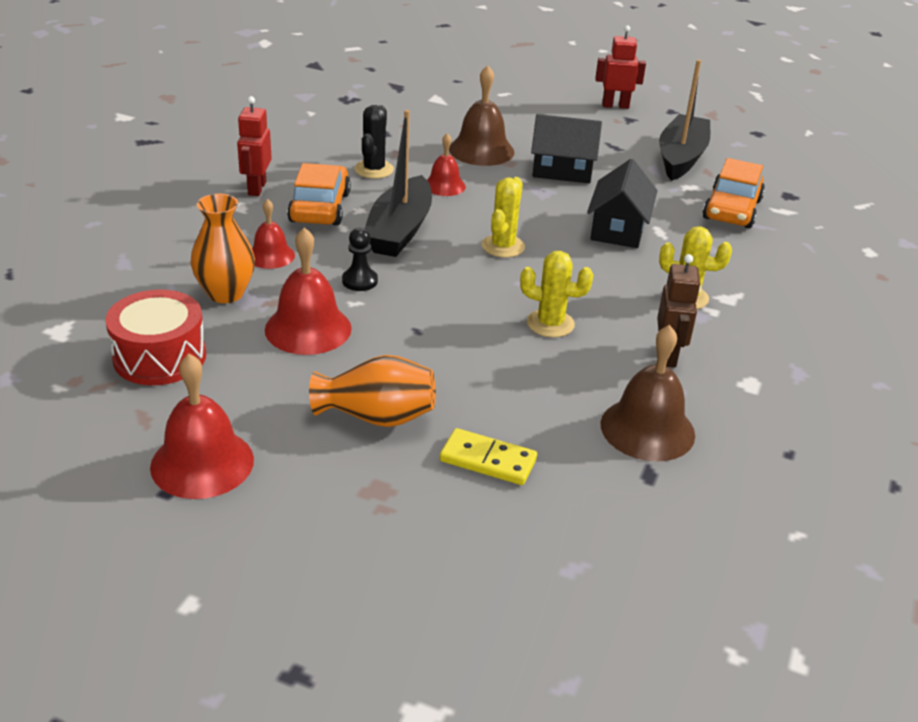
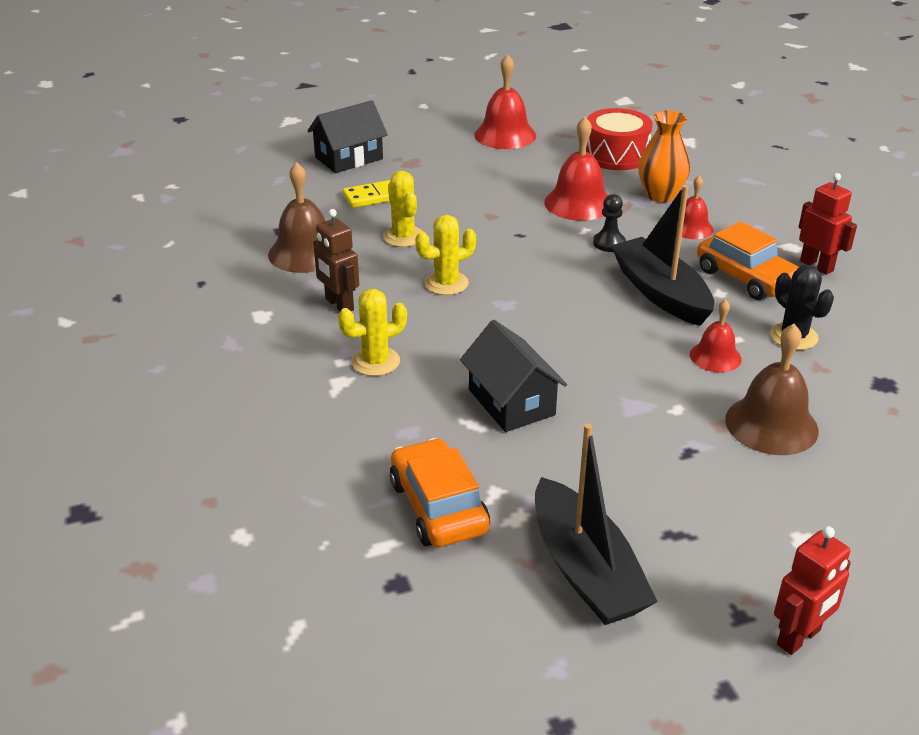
camera: 140 degrees right, 0 degrees up
orange vase [309,355,436,427] -> none
yellow cactus [482,177,525,258] -> yellow cactus moved to [383,171,422,247]
black house [531,114,602,183] -> black house moved to [307,100,388,173]

